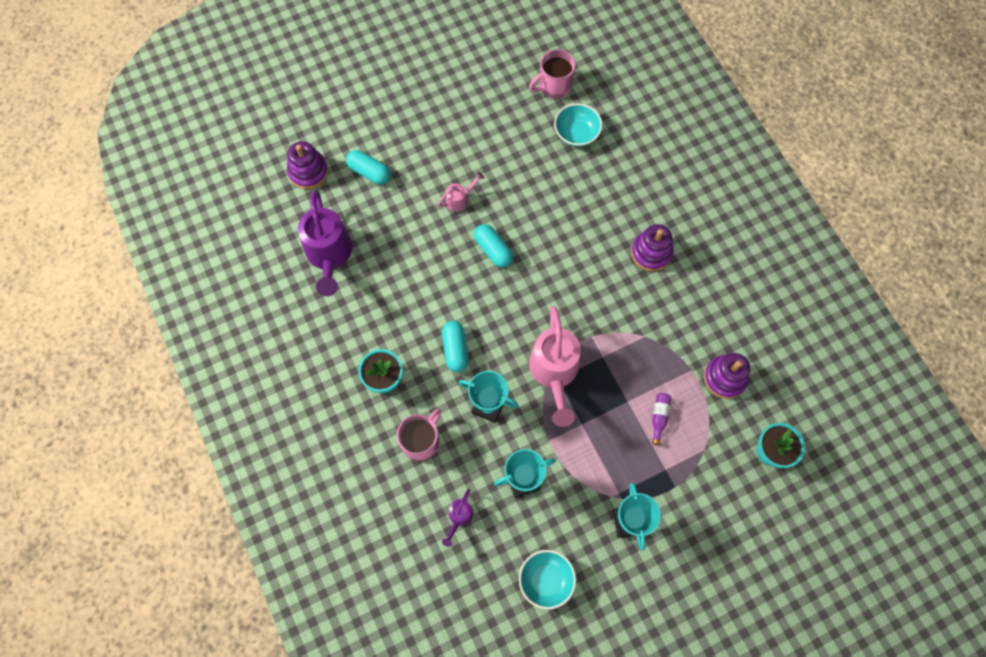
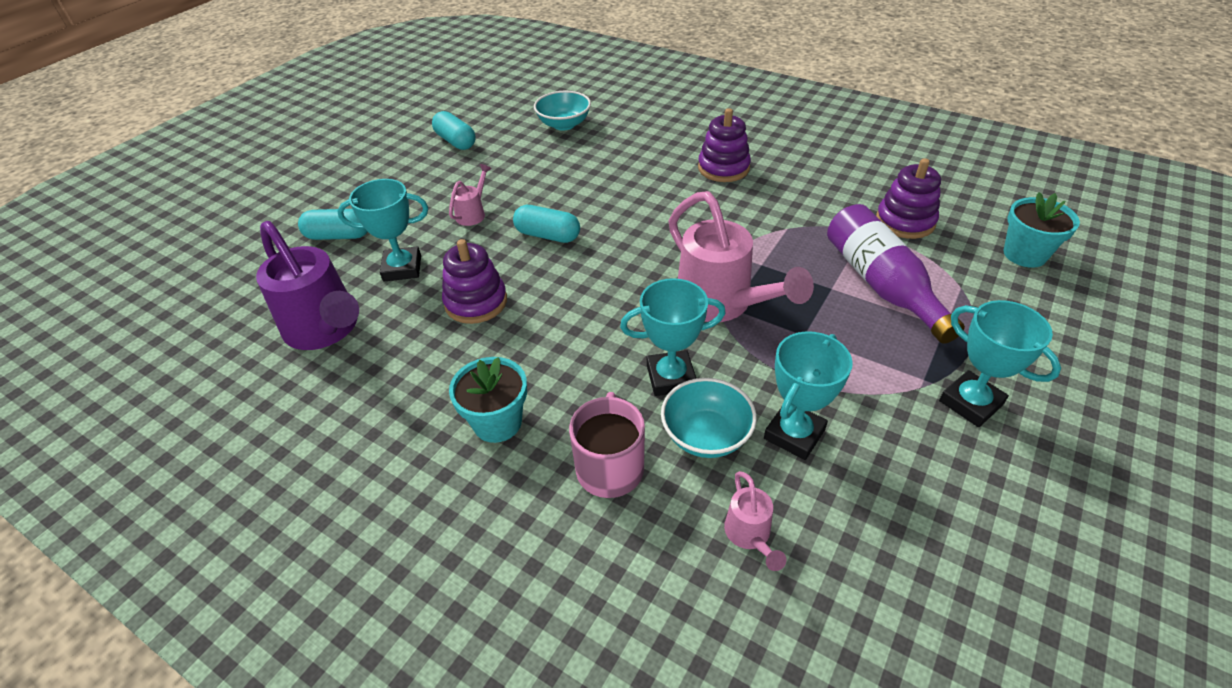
camera: 30 degrees left, 25 degrees down
purple stacking toy [287,141,328,189] -> purple stacking toy moved to [442,239,507,324]
turquoise capsule [442,321,468,372] -> turquoise capsule moved to [432,111,476,150]
purple watering can [442,489,473,547] -> pink watering can [724,471,786,571]
turquoise bowl [519,550,576,609] -> turquoise bowl moved to [661,378,757,458]
pink mug [529,49,576,99] -> none
purple bottle [652,393,671,445] -> purple bottle [827,204,965,344], size x2.36
none -> turquoise trophy [337,179,428,281]

